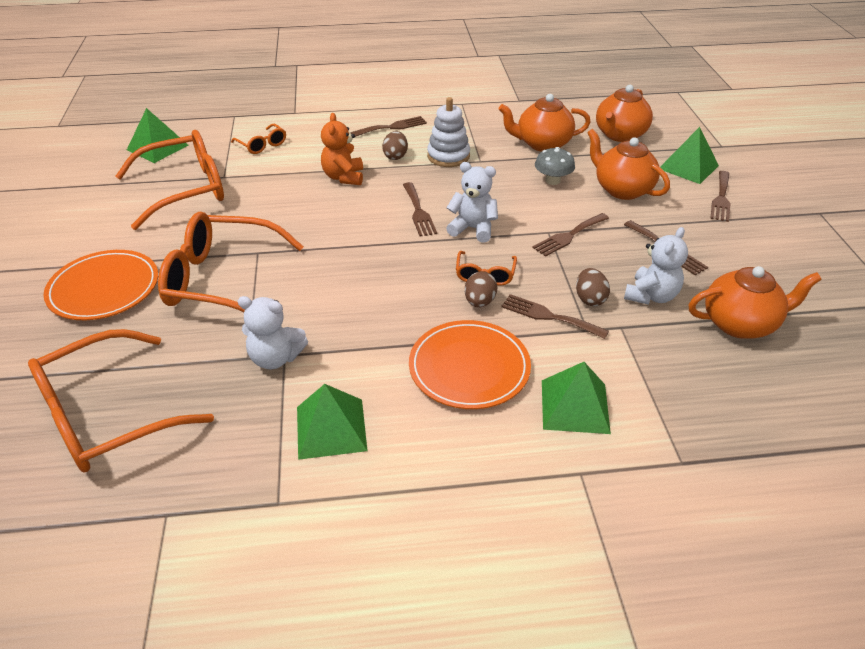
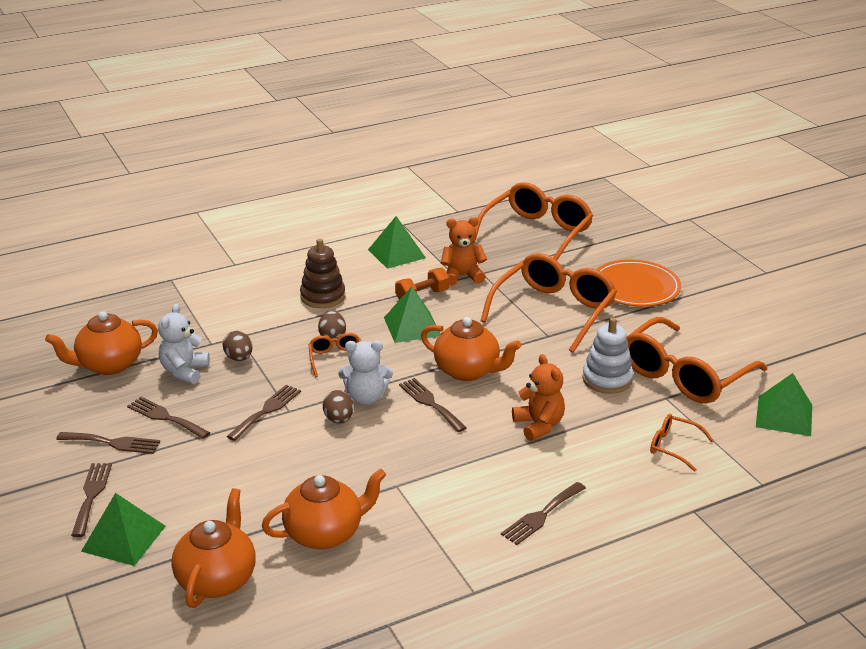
camera: 160 degrees right, 10 degrees down
orange glasses [158,212,304,312] -> orange glasses turned 45 degrees counterclockwise [481,253,617,353]
white teddy bear [238,296,308,369] -> orange teddy bear [441,217,487,286]
brown egg [382,131,408,160] -> brown egg moved to [323,390,354,423]
orange plate [409,320,531,409] -> brown stacking toy [300,239,345,308]
white stacking toy [427,97,470,167] -> white stacking toy moved to [582,317,633,394]
brown fork [501,294,609,339] -> brown fork moved to [56,432,160,454]
grey mushroom [535,147,575,185] -> none
green pyramid [542,362,611,434] -> green pyramid moved to [384,287,440,343]
orange teapot [587,129,670,200] -> orange teapot moved to [421,317,521,381]
none -> orange dumbbell [395,268,449,300]

